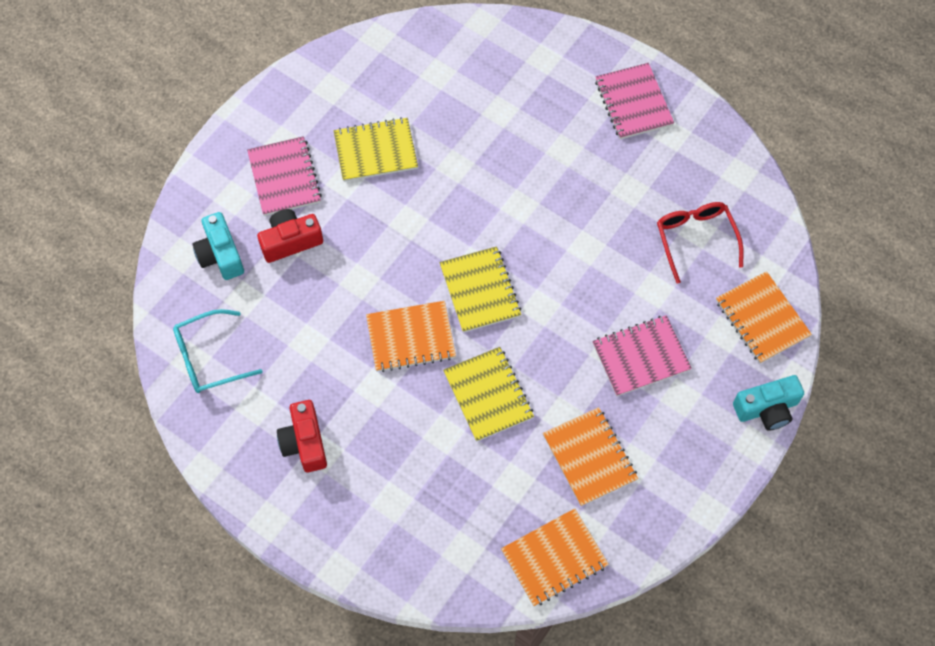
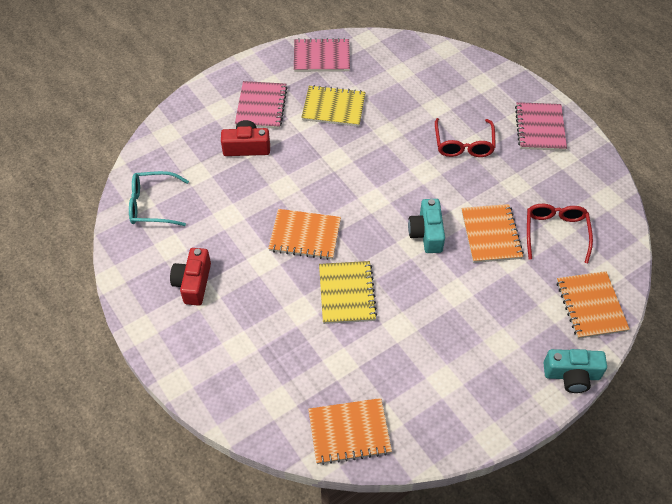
camera: 20 degrees right, 10 degrees down
turquoise camera [192,212,244,280] -> turquoise camera moved to [408,199,445,253]
yellow notebook [440,246,521,333] -> none
orange notebook [543,407,638,506] -> orange notebook moved to [461,204,524,263]
pink notebook [593,315,692,396] -> pink notebook moved to [294,38,350,72]
none -> red glasses [435,118,496,157]

